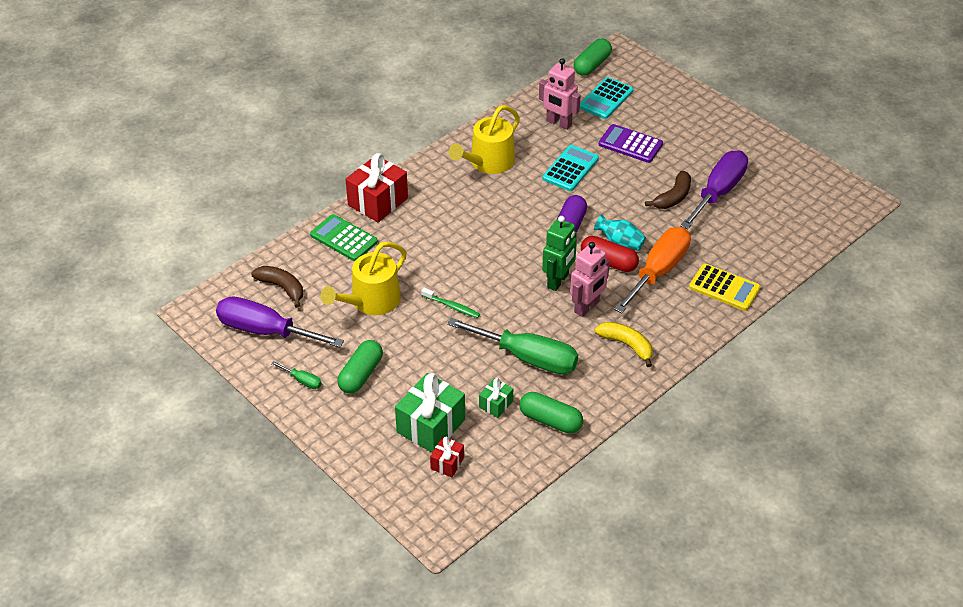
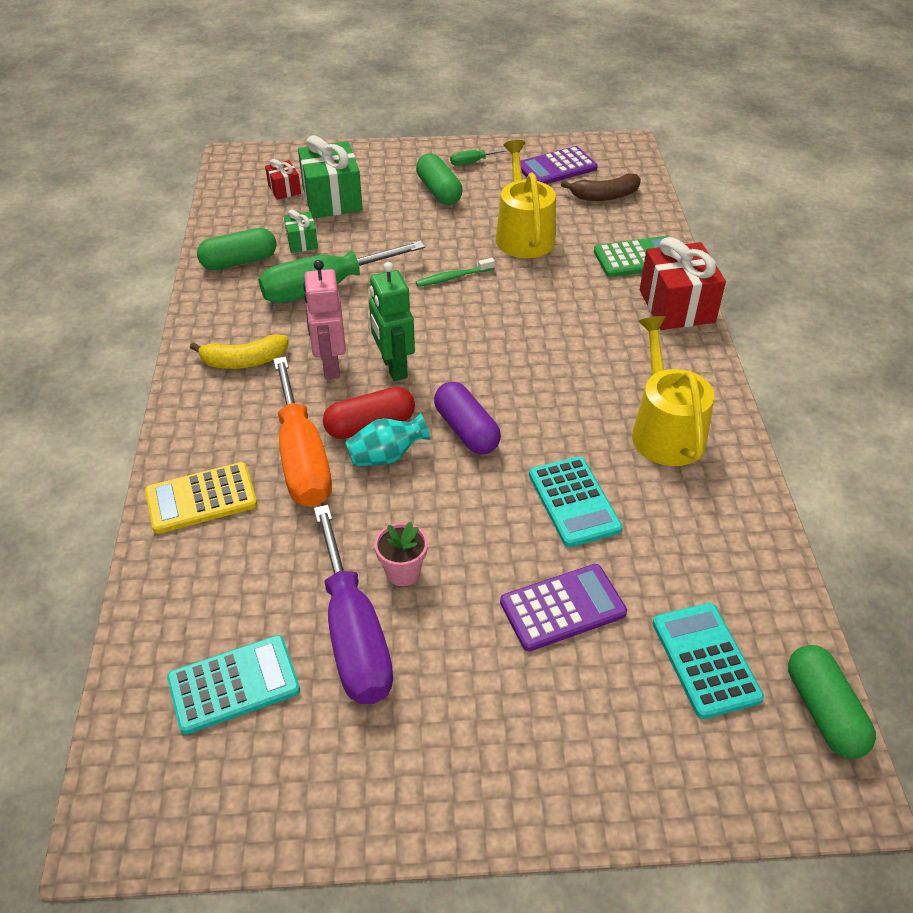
camera: 130 degrees right, 0 degrees up
purple screwdriver [216,296,344,347] -> purple calculator [520,146,598,184]
pink robot [539,58,581,130] -> none
brown banana [645,171,691,209] -> pink flower pot [374,522,428,586]
none -> turquoise calculator [167,635,300,734]

